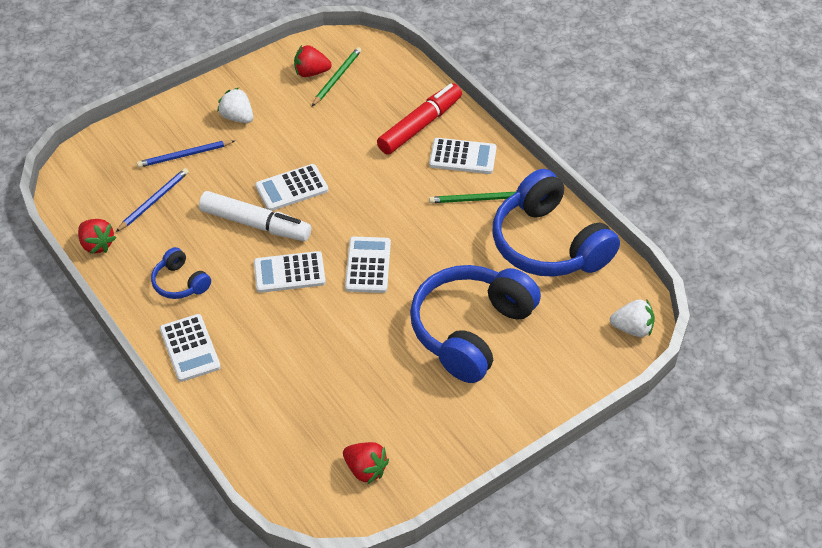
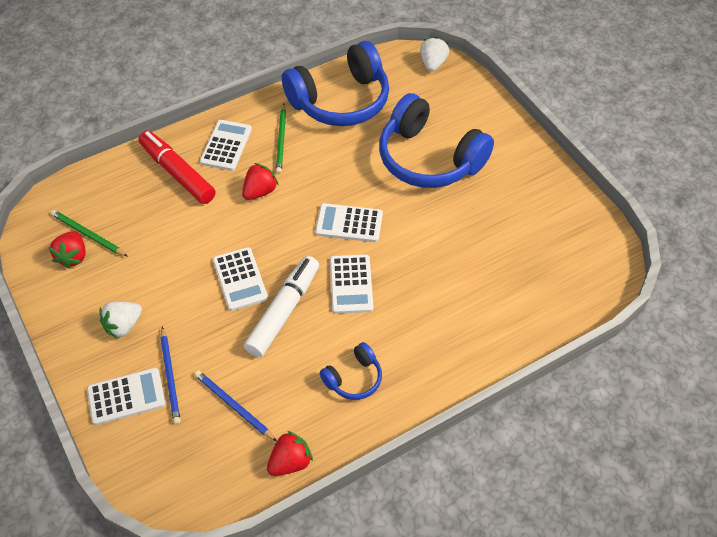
camera: 85 degrees left, 5 degrees up
white calculator [160,314,221,382] -> white calculator moved to [87,368,166,425]
red strawberry [343,442,389,484] -> red strawberry moved to [242,163,278,200]

